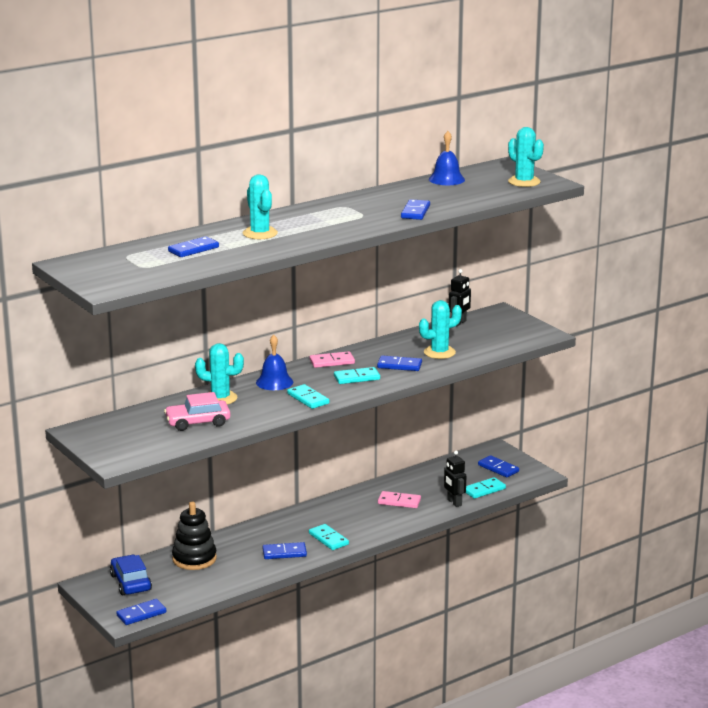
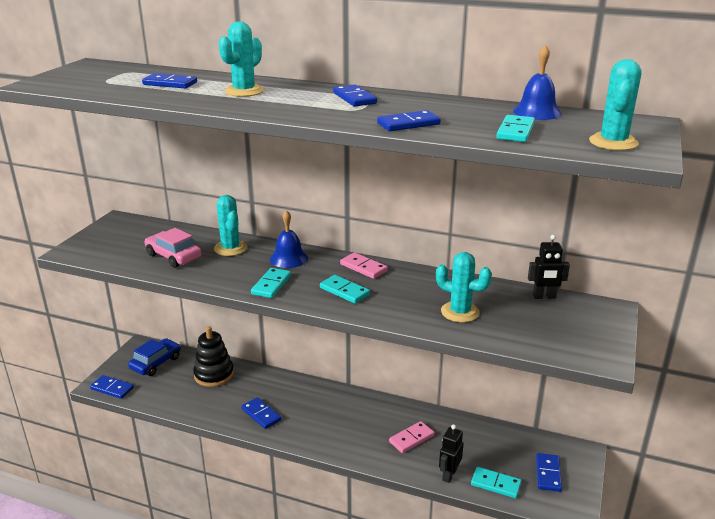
camera: 55 degrees right, 5 degrees up
turquoise domino [309,524,349,550] -> turquoise domino moved to [496,115,535,142]
blue domino [377,355,422,371] -> blue domino moved to [333,84,377,107]
pink domino [378,491,421,508] -> pink domino turned 75 degrees clockwise [389,421,435,453]

